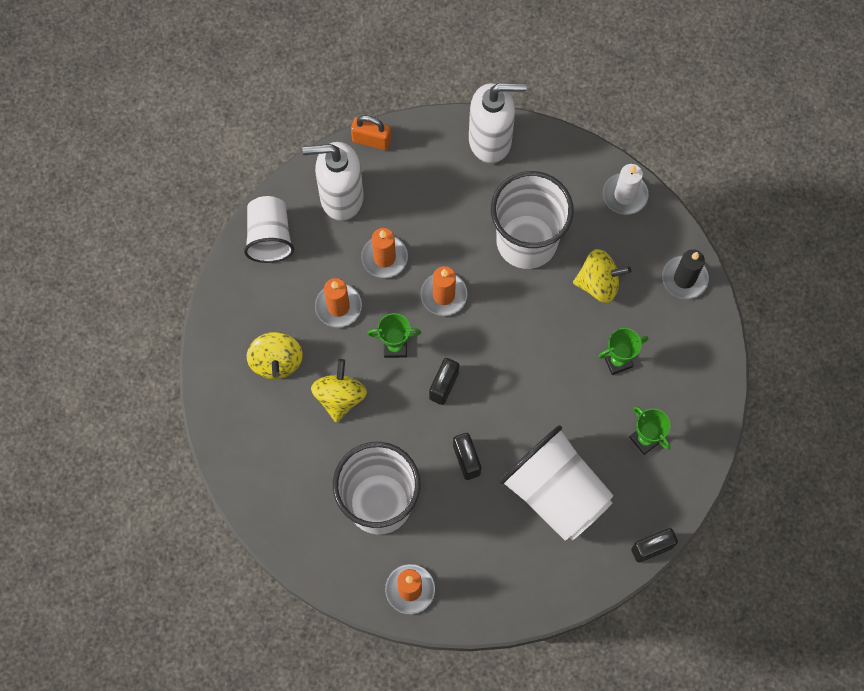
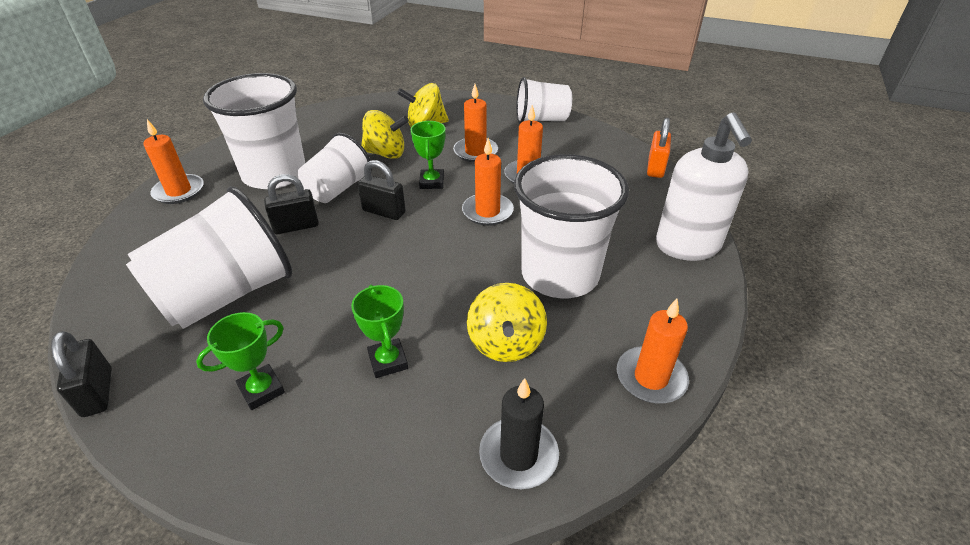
camera: 90 degrees right, 30 degrees down
white soap dispenser [302,142,364,221] -> none
white candle [603,164,649,215] -> orange candle [617,299,689,403]
none -> white cup [298,133,372,203]

